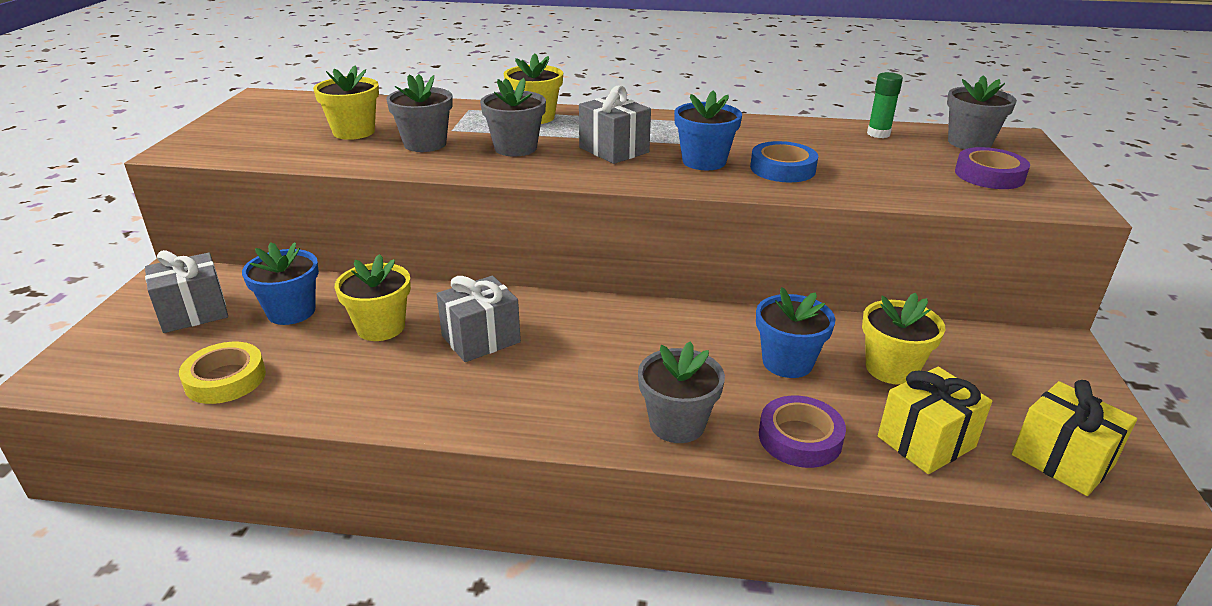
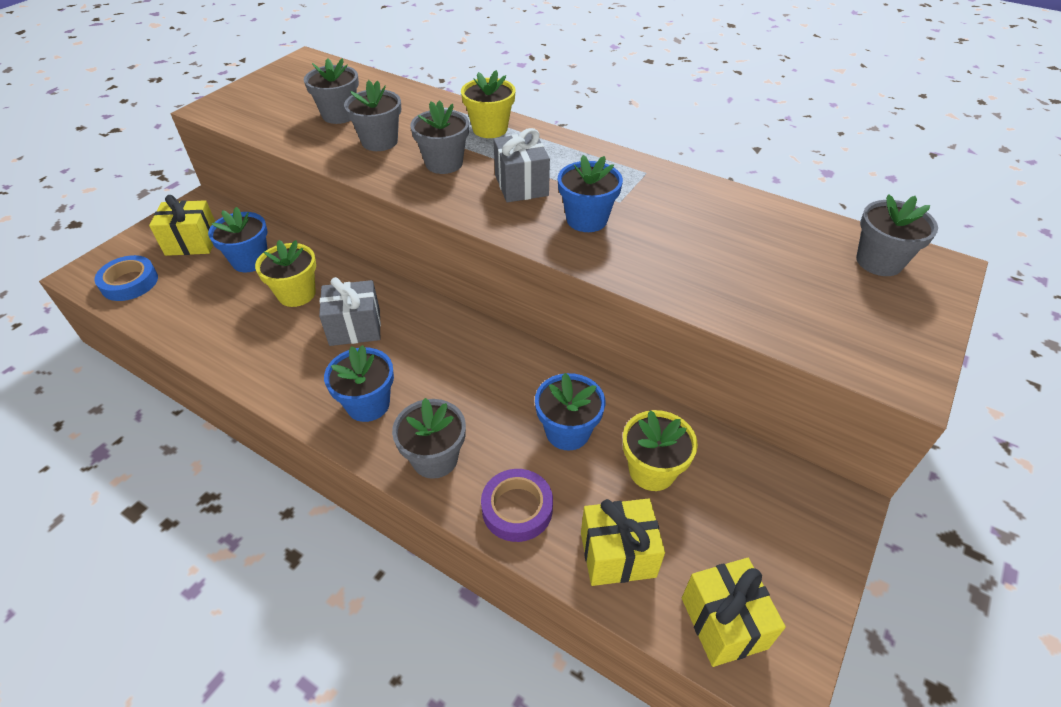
camera: 25 degrees right, 15 degrees up
grey gift [145,250,228,333] -> yellow gift [149,195,215,256]
yellow tape [179,342,266,404] -> none
yellow flower pot [313,65,379,140] -> grey flower pot [304,58,359,124]
blue tape [750,141,818,182] -> blue tape moved to [94,255,158,301]
green glue stick [867,72,903,138] -> none
purple tape [955,147,1030,189] -> none
none -> blue flower pot [324,345,394,422]

